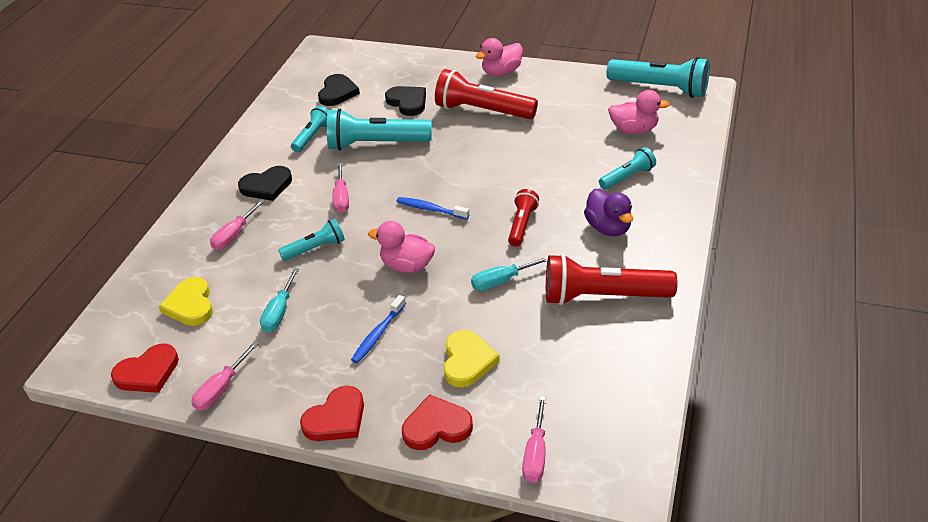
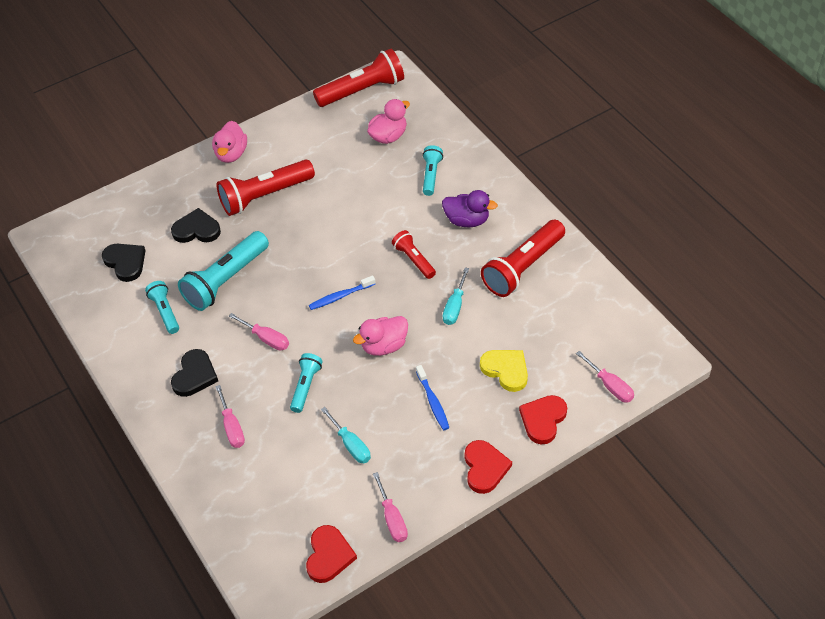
camera: 50 degrees left, 10 degrees up
yellow heart [159,277,213,326] -> none
turquoise flashlight [606,57,710,98] -> red flashlight [313,49,404,107]

